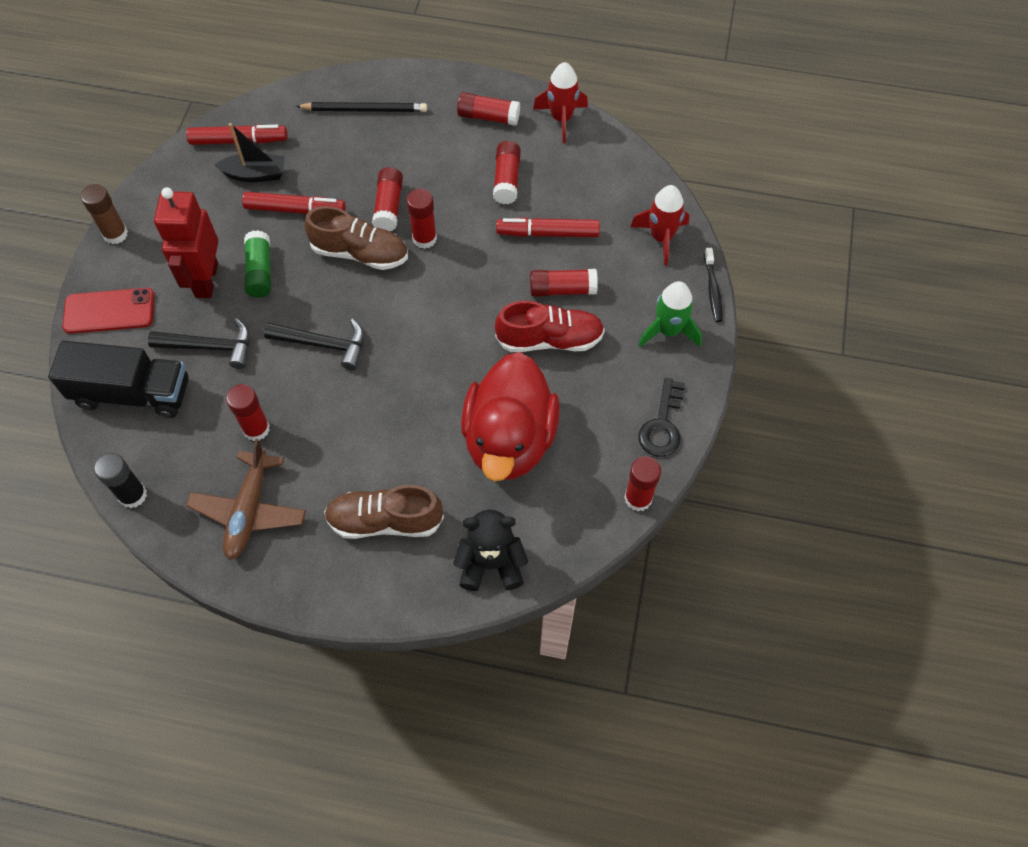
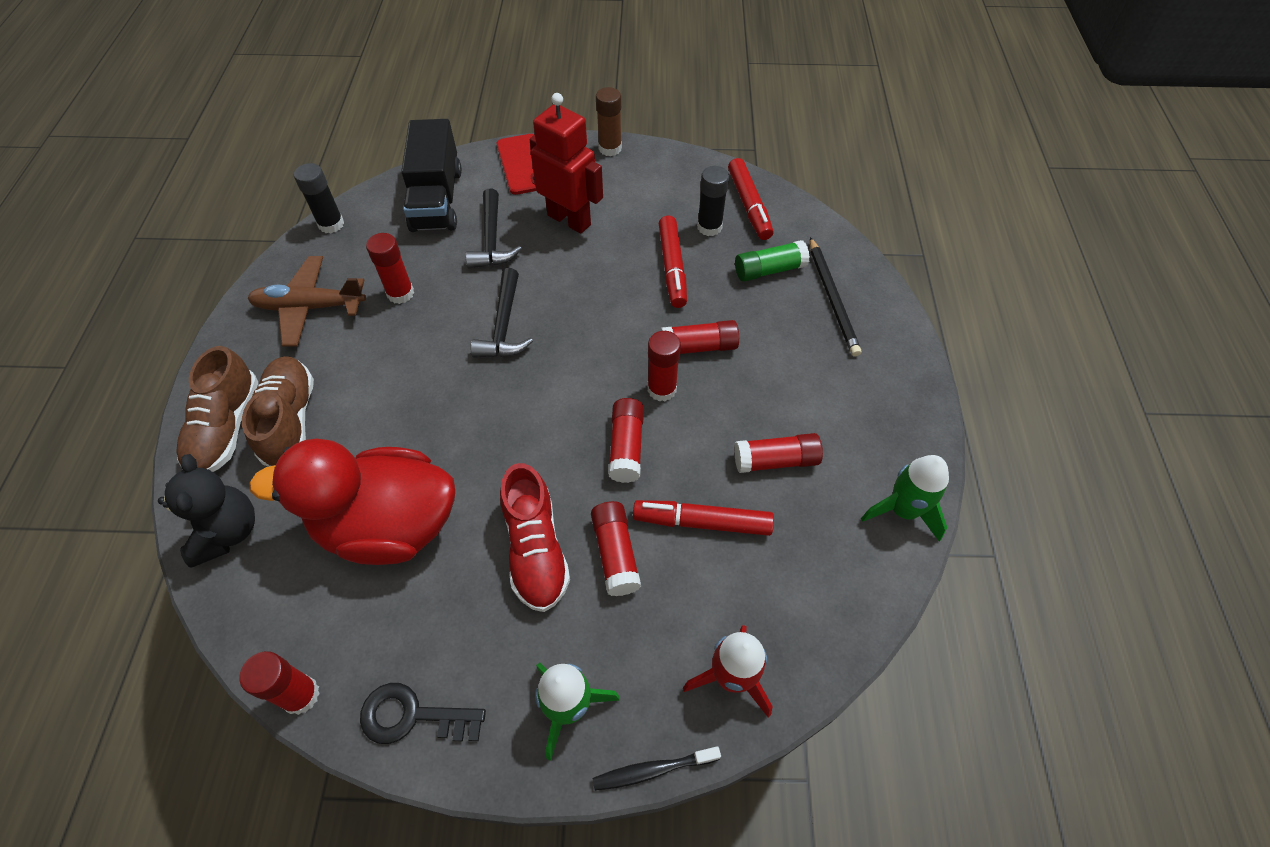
camera: 80 degrees right, 5 degrees down
red robot [154,187,218,298] -> red robot turned 45 degrees clockwise [530,93,603,234]
black boat [215,123,285,182] -> black glue stick [697,166,729,236]
green glue stick [244,230,271,298] -> green glue stick moved to [735,240,810,282]
brown shoe [304,206,408,270] -> brown shoe moved to [176,346,258,472]
red glue stick [457,92,520,126] -> red glue stick moved to [608,398,644,483]
red marker [496,217,600,237] -> red marker turned 75 degrees counterclockwise [633,500,774,536]
red rocket [533,62,588,143] -> green rocket [861,455,949,542]

